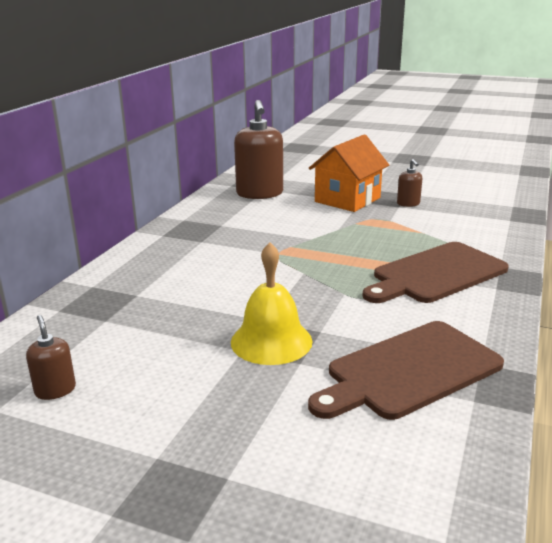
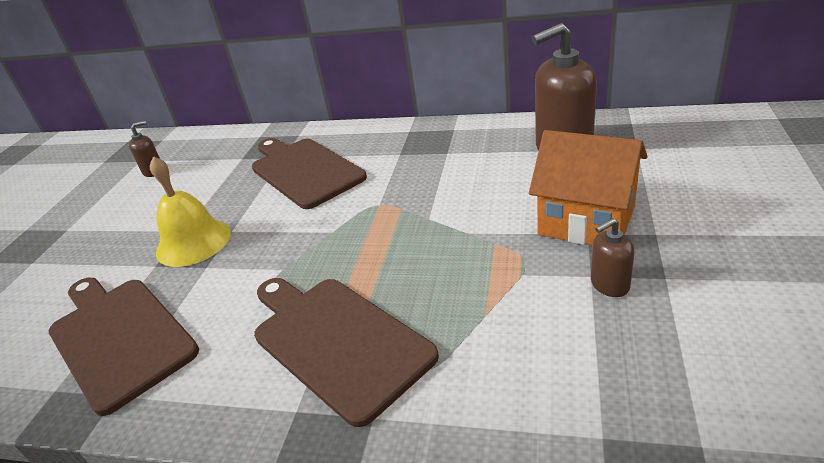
camera: 85 degrees right, 10 degrees up
none -> brown cutting board [252,138,367,209]

